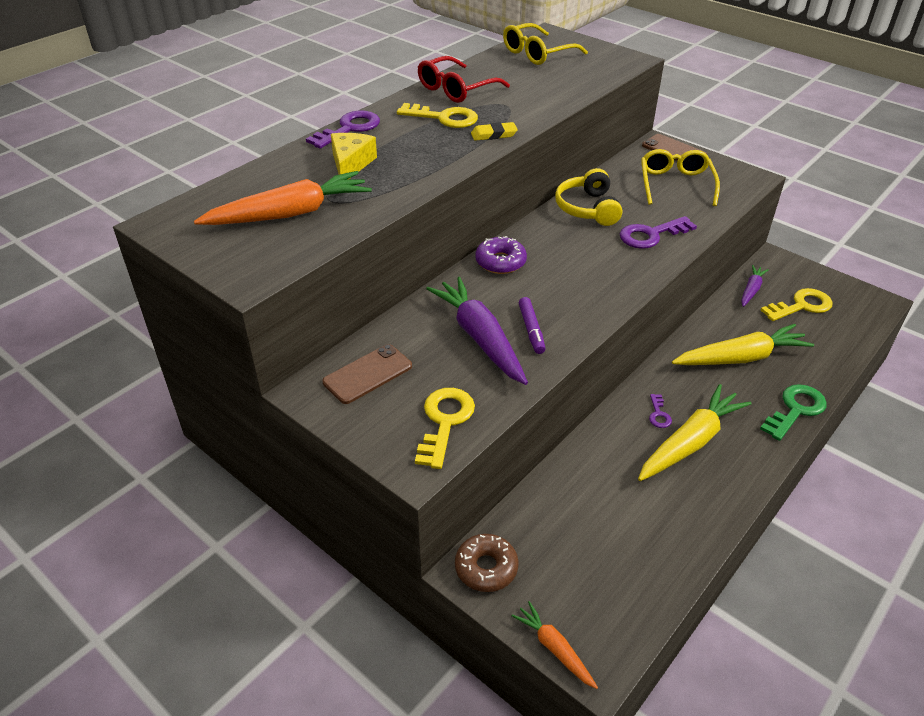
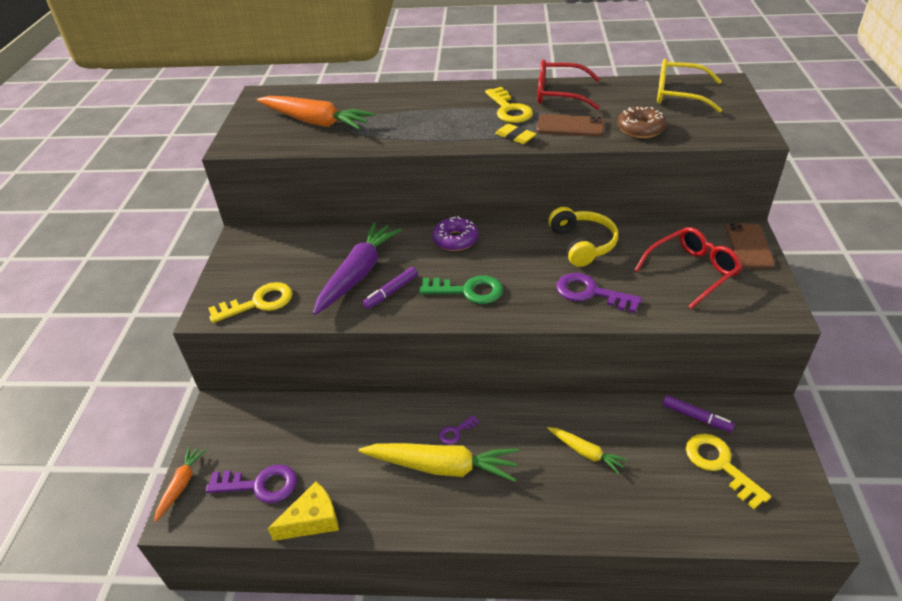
camera: 55 degrees right, 0 degrees up
purple key [306,110,380,149] -> purple key moved to [206,464,297,503]
brown phone [322,344,412,404] -> brown phone moved to [536,114,605,136]
yellow cheese [331,133,377,180] -> yellow cheese moved to [268,481,339,541]
brown donut [455,534,519,592] -> brown donut moved to [618,107,666,138]
yellow headphones [555,168,622,226] -> yellow headphones turned 120 degrees clockwise [549,207,618,267]
yellow glasses [641,149,720,206] -> red glasses [634,227,742,309]
yellow carrot [672,324,814,365] -> yellow carrot [547,427,628,474], size x0.53
purple carrot [741,265,769,307] -> purple marker [663,395,735,432]
yellow key [760,288,832,321] -> yellow key turned 150 degrees counterclockwise [686,434,771,509]
green key [760,384,827,441] -> green key moved to [419,276,503,304]

